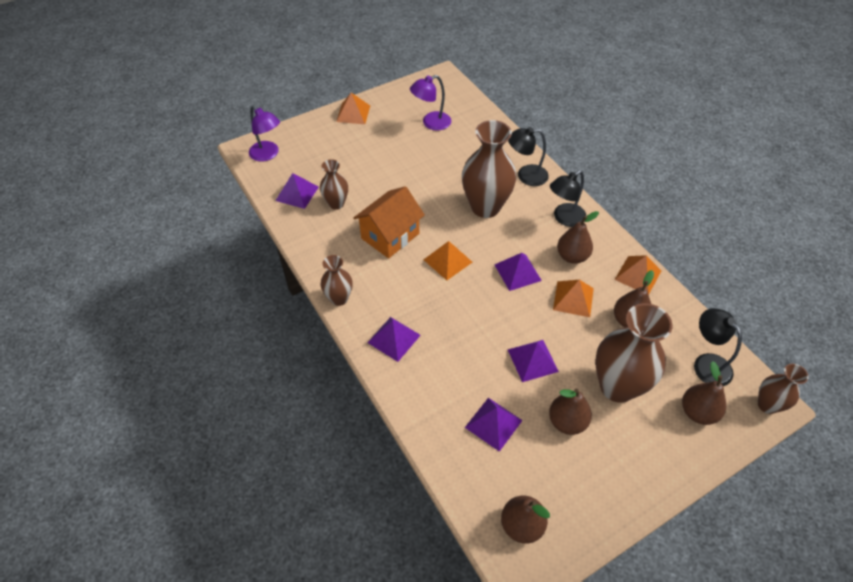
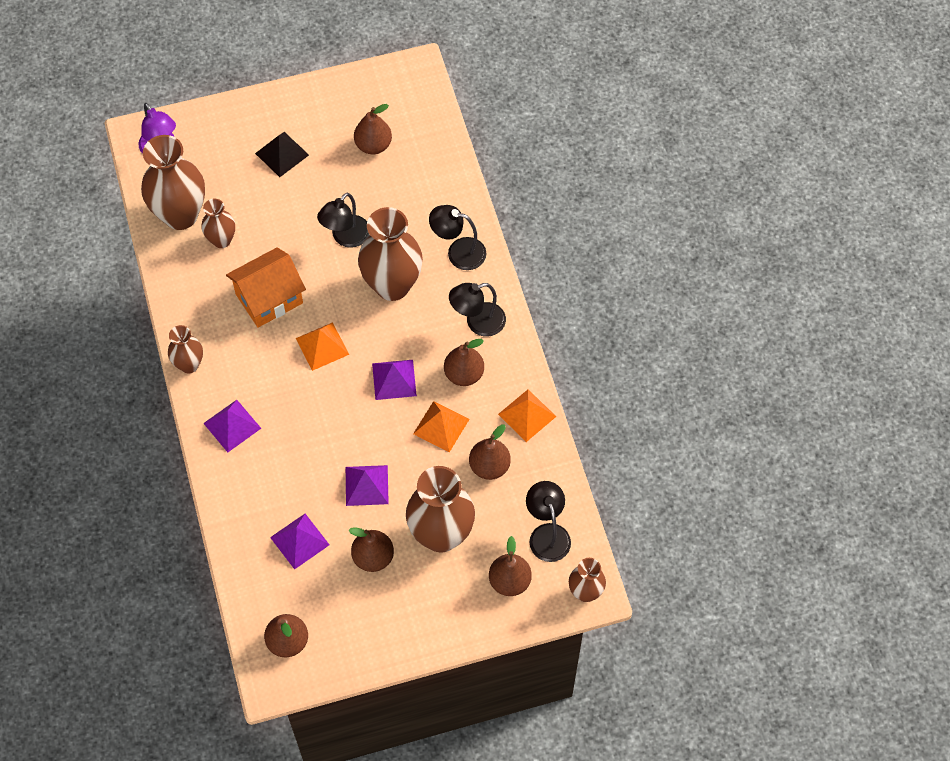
camera: 15 degrees right, 10 degrees up
purple pyramid [275,173,319,209] -> brown vase [141,135,205,230]
orange pyramid [336,93,370,124] -> none
purple lamp [410,75,451,131] -> brown pear [354,104,392,154]
none -> black pyramid [255,132,309,177]
none -> black lamp [317,193,370,248]

